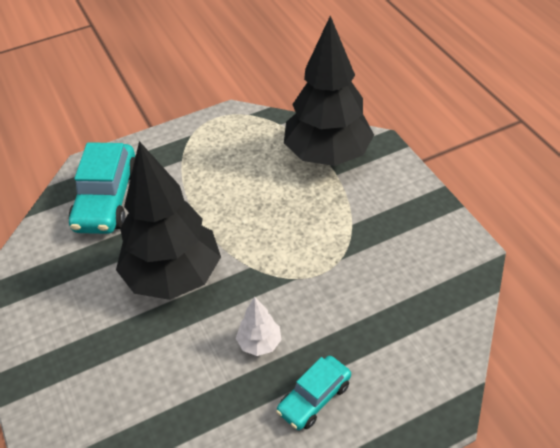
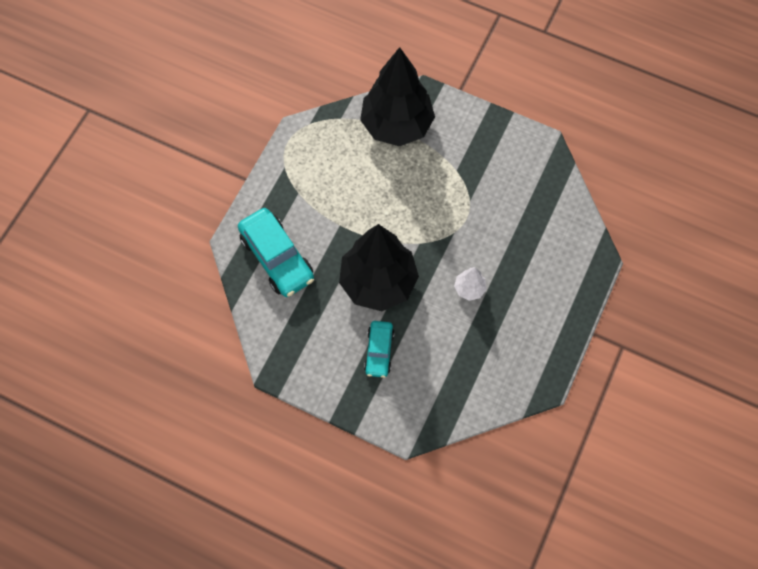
camera: 40 degrees left, 20 degrees up
turquoise car [276,356,351,430] -> turquoise car moved to [364,321,395,378]

